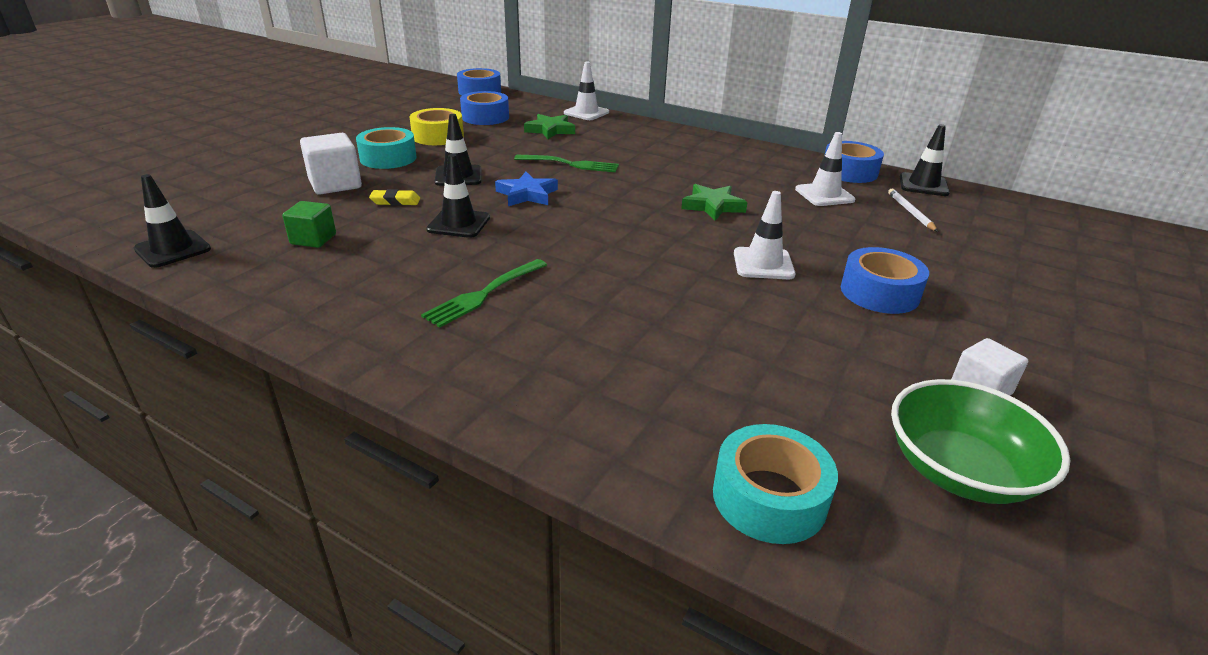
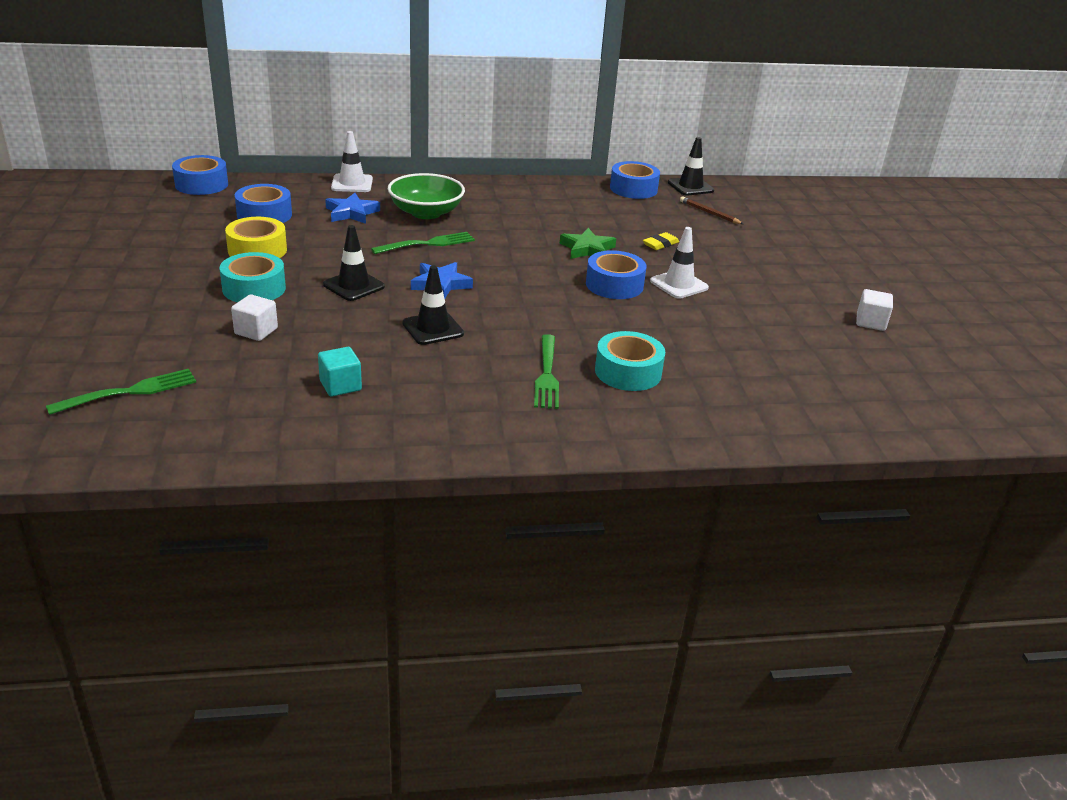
camera: 40 degrees left, 0 degrees up
black traffic cone [134,174,211,268] -> none
green cube [282,201,336,248] -> turquoise cube [318,347,362,397]
white cube [300,133,362,195] -> white cube [231,294,278,341], size x0.65
yellow eraser [369,189,420,206] -> yellow eraser moved to [643,232,679,250]
green star [524,114,575,139] -> blue star [325,193,380,224]
turquoise tape [713,424,838,544] -> turquoise tape moved to [595,331,665,391]
white traffic cone [795,132,855,206] -> none
blue tape [841,247,929,314] -> blue tape moved to [586,250,646,299]
white pencil [888,189,938,232] -> brown pencil [680,197,743,224]
green bowl [891,379,1070,504] -> green bowl moved to [388,173,465,219]
none -> green fork [46,369,196,415]

